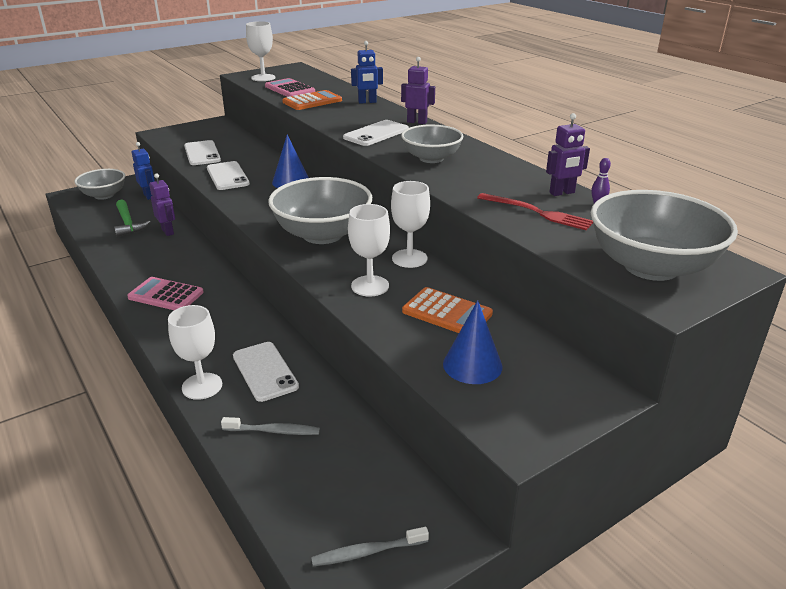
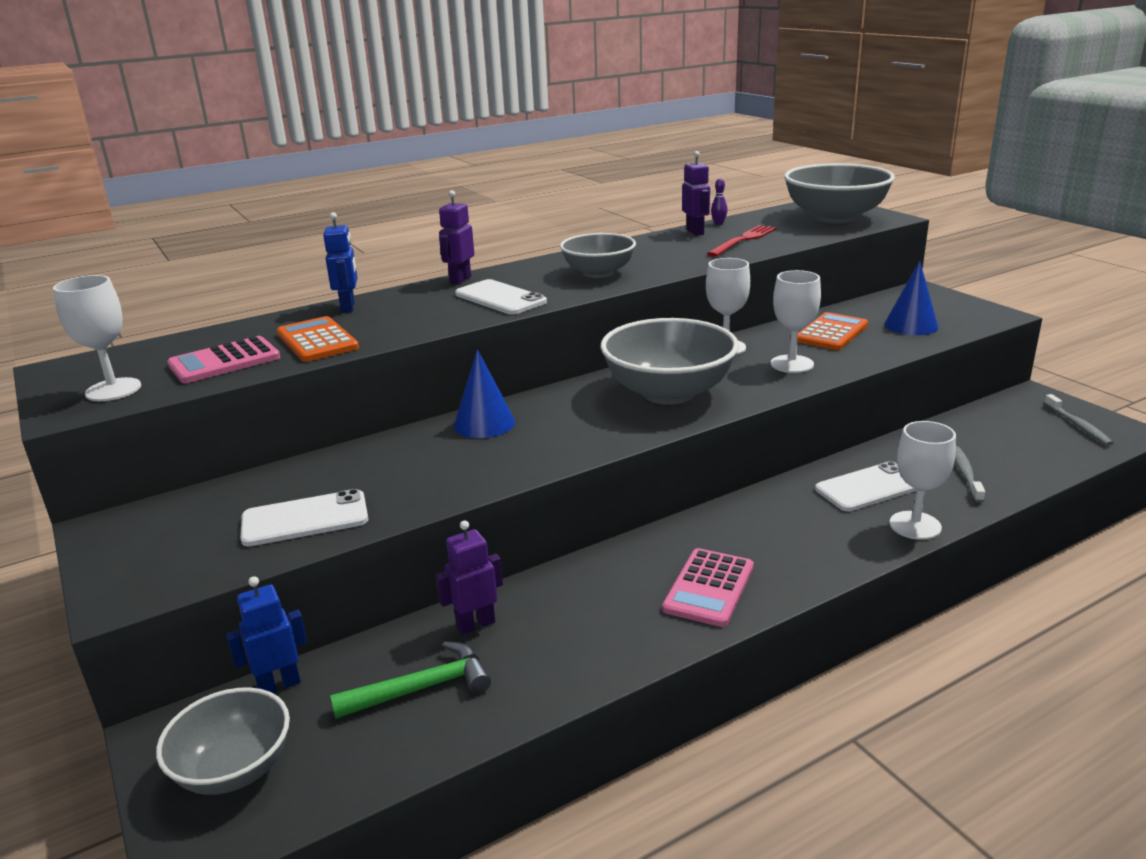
camera: 85 degrees left, 5 degrees down
white phone [207,161,250,190] -> none

